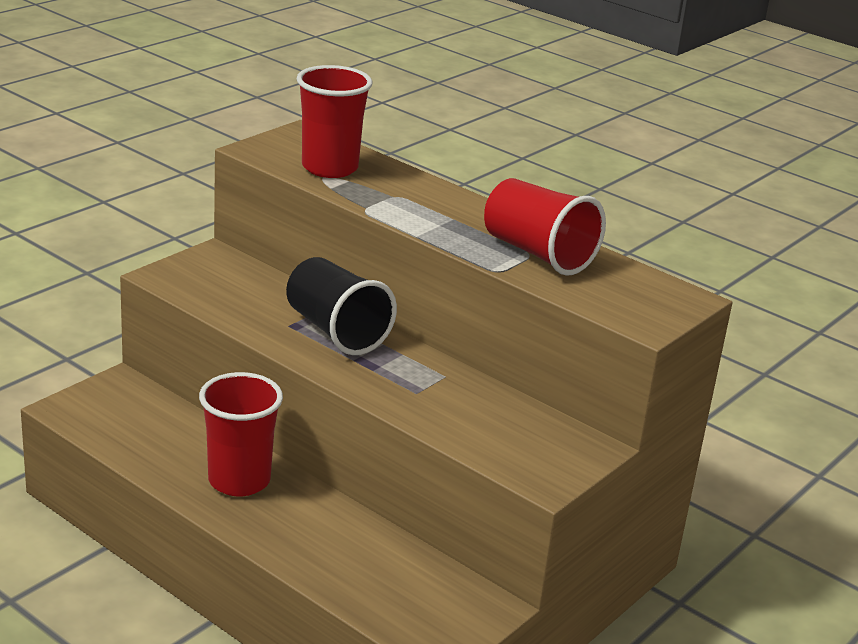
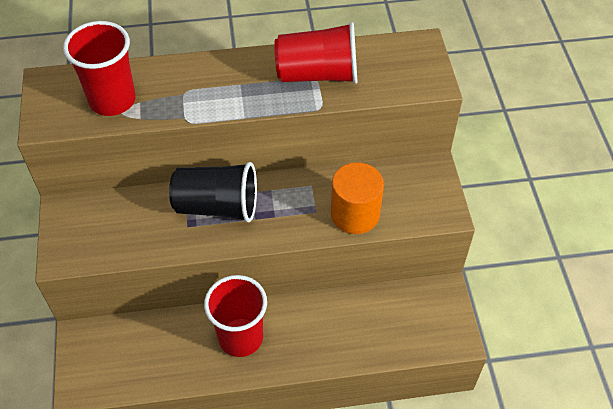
camera: 45 degrees left, 25 degrees up
none -> orange cylinder [331,162,384,234]

